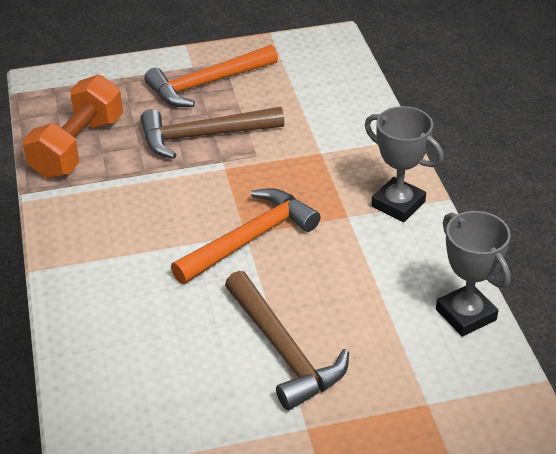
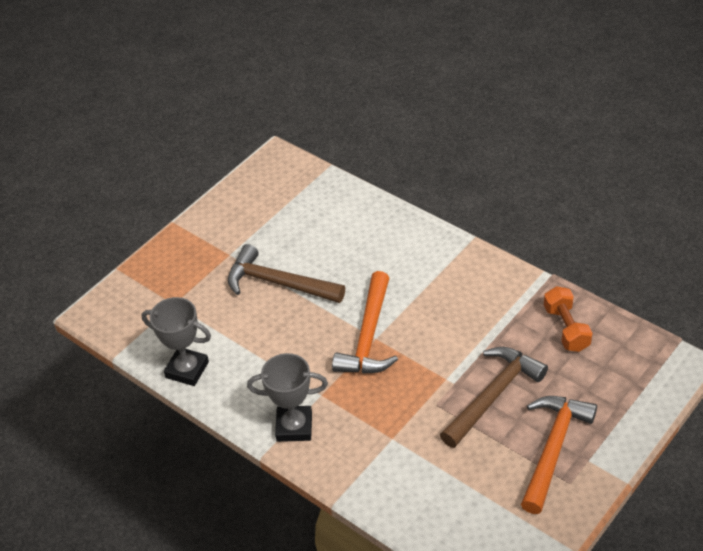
camera: 145 degrees right, 5 degrees up
orange dumbbell [23,75,123,179] -> orange dumbbell [544,286,592,352], size x0.64

